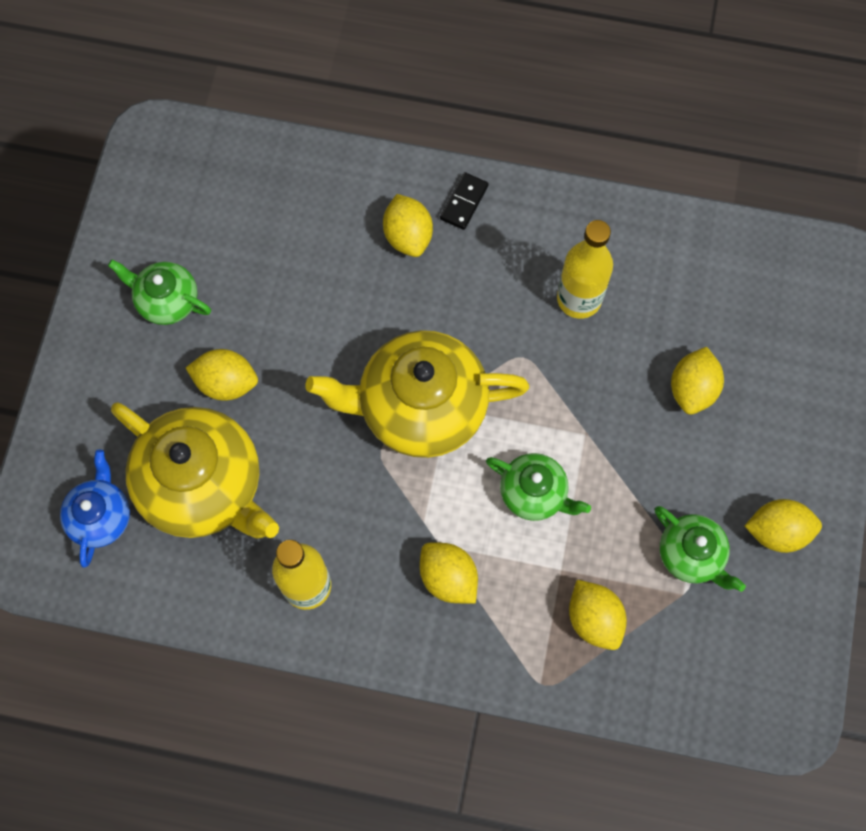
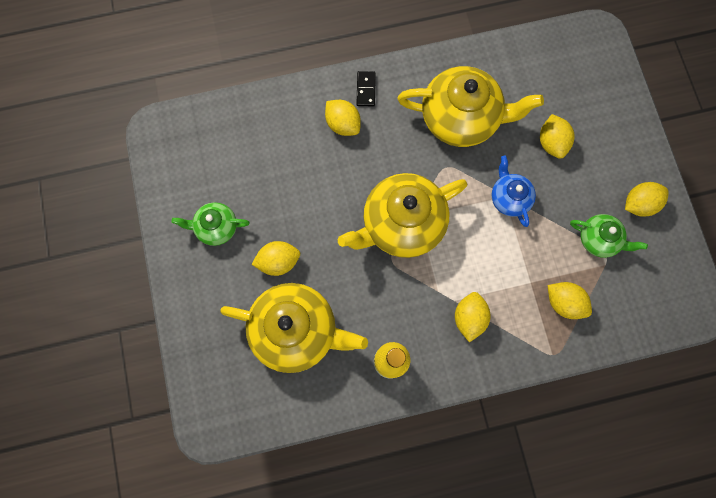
camera: 25 degrees left, 5 degrees up
blue teapot [60,450,130,568] -> blue teapot moved to [492,156,536,227]
yellow lemon [420,543,478,604] -> yellow lemon turned 75 degrees clockwise [455,292,491,342]
green teapot [486,453,591,521] -> none
yellow bottle [557,220,613,319] -> yellow teapot [397,66,544,147]

